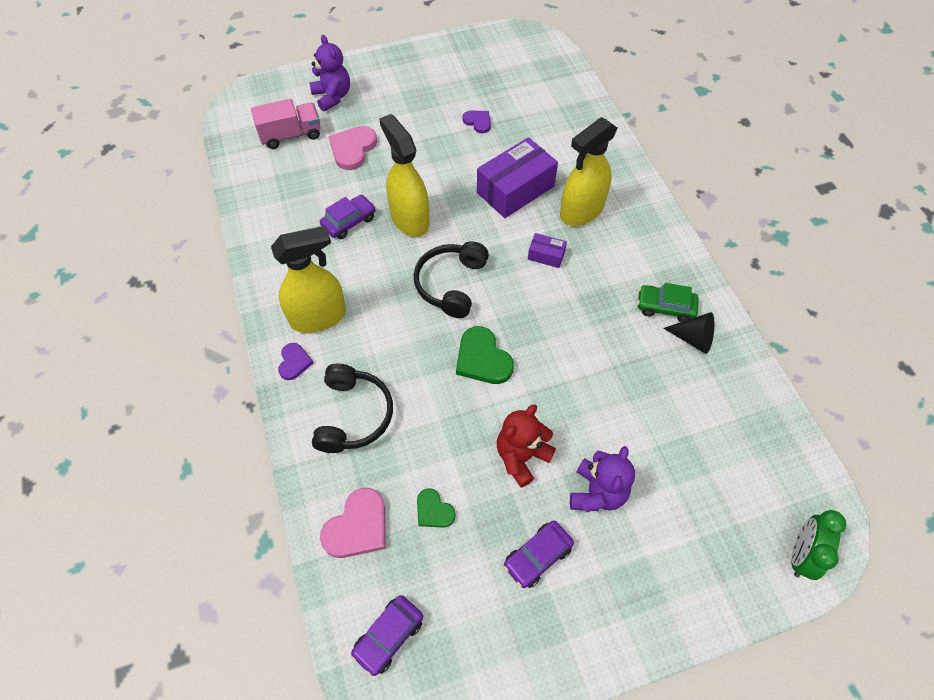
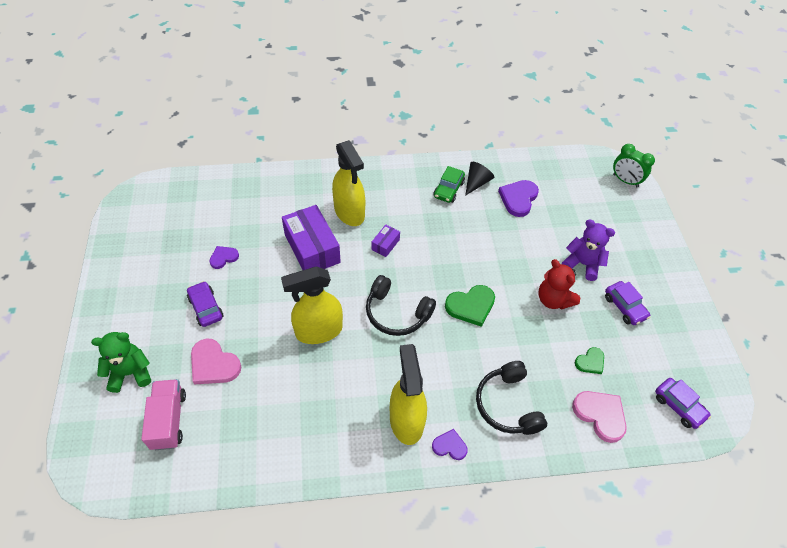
camera: 80 degrees left, 5 degrees down
purple teddy bear [309,35,350,112] -> green teddy bear [91,332,151,393]
black headphones [312,364,393,453] -> black headphones turned 120 degrees counterclockwise [476,361,547,435]
purple car [320,195,376,239] -> purple car moved to [187,281,224,327]
none -> purple heart [498,180,539,217]

